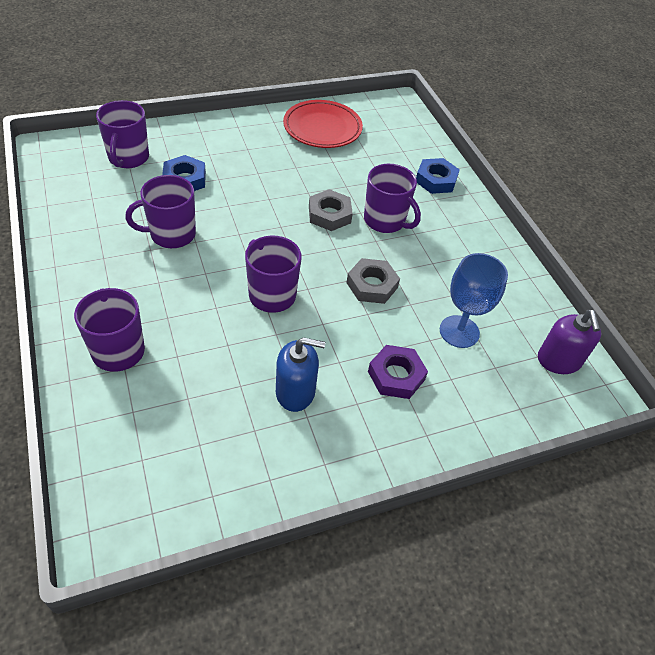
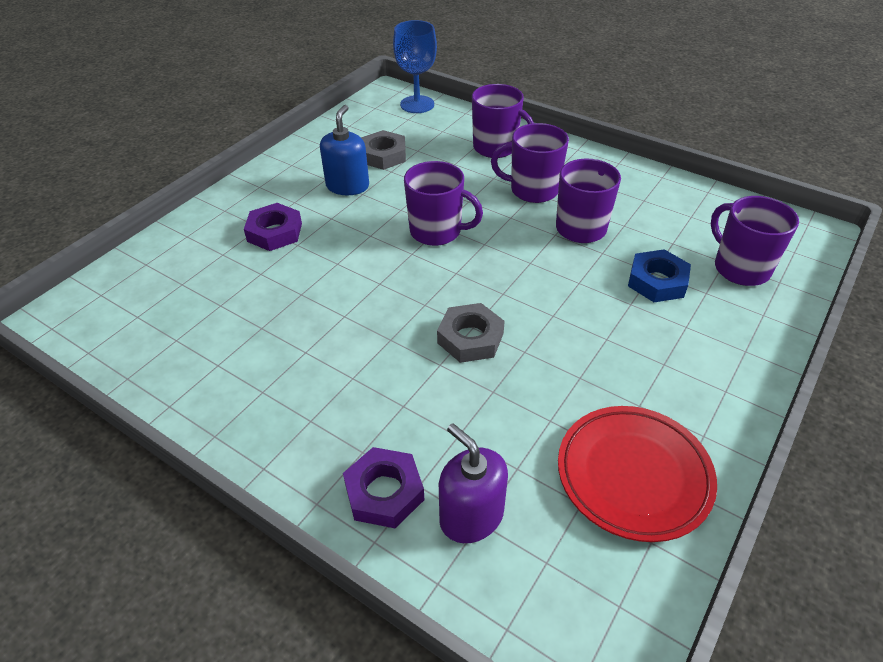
camera: 150 degrees right, 5 degrees down
blue soap dispenser [276,337,325,412] -> blue soap dispenser turned 135 degrees clockwise [320,105,369,195]
grey nut [346,258,400,304] -> grey nut moved to [361,130,406,170]
purple mug [364,164,421,233] -> purple mug moved to [491,123,569,203]
blue nut [416,158,460,194] -> purple nut [343,447,424,528]
blue goblet [440,253,508,348] -> blue goblet moved to [393,20,437,113]
purple soap dispenser [538,310,601,374] -> purple soap dispenser moved to [439,423,508,543]

